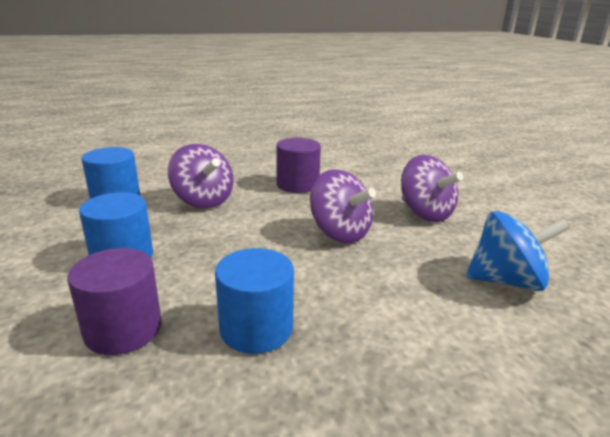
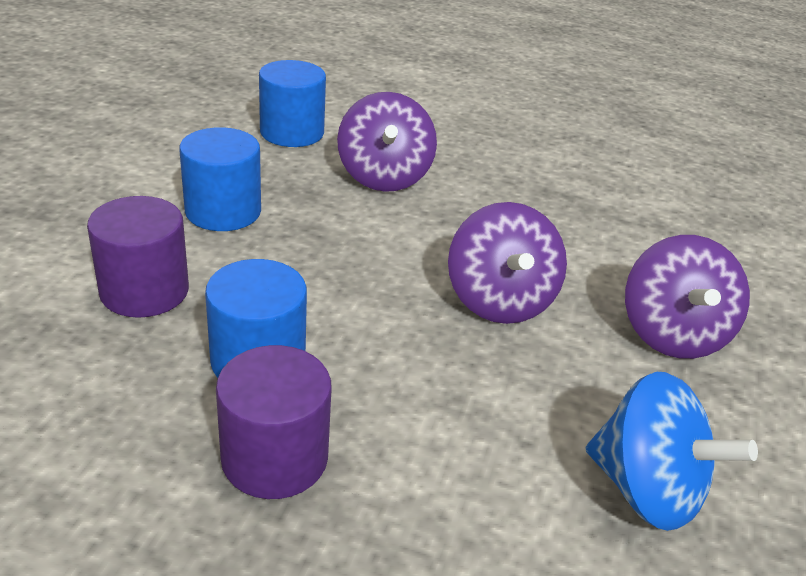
camera: 35 degrees right, 10 degrees up
purple cylinder [276,138,321,193] -> purple cylinder moved to [216,345,332,499]

